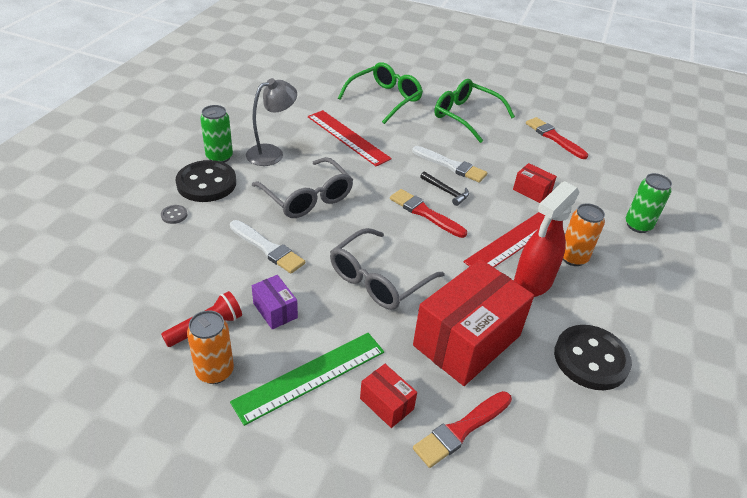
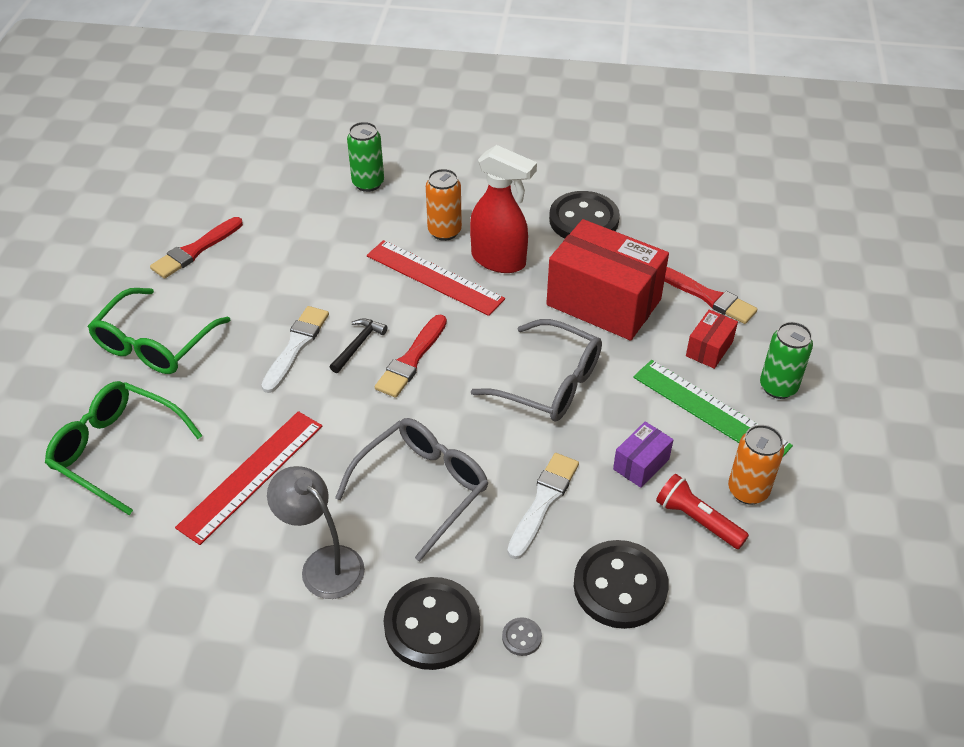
camera: 100 degrees left, 5 degrees up
green can [200,105,233,163] -> green can moved to [760,322,813,399]
red box [513,163,557,203] -> none
none -> black button [574,540,669,629]

